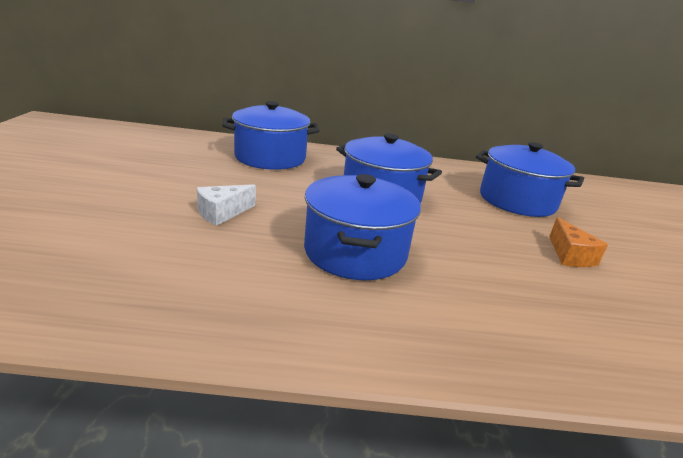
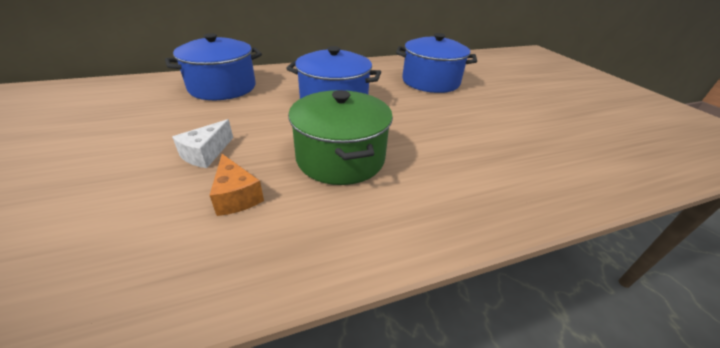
camera: 20 degrees left, 10 degrees up
blue pot [304,174,421,280] -> green pot [288,90,393,185]
orange cheese [549,217,608,267] -> orange cheese moved to [209,154,264,216]

